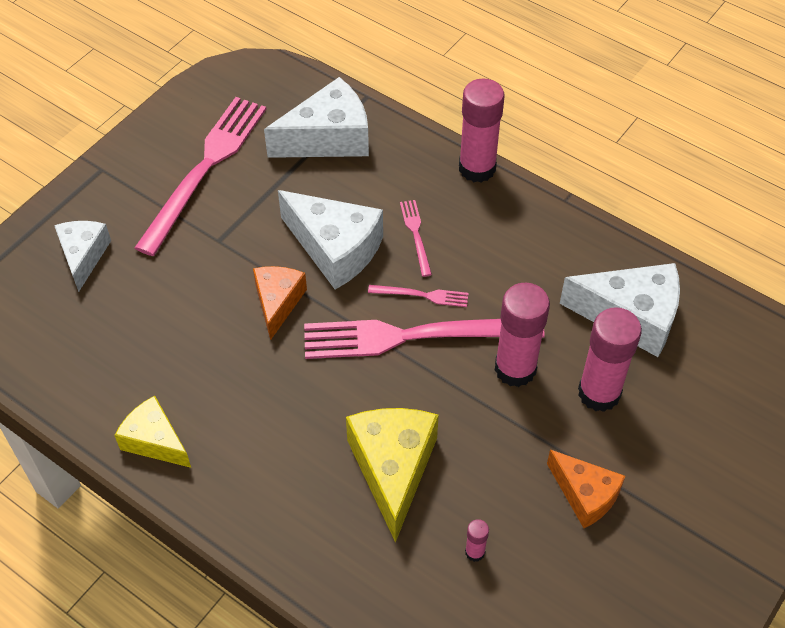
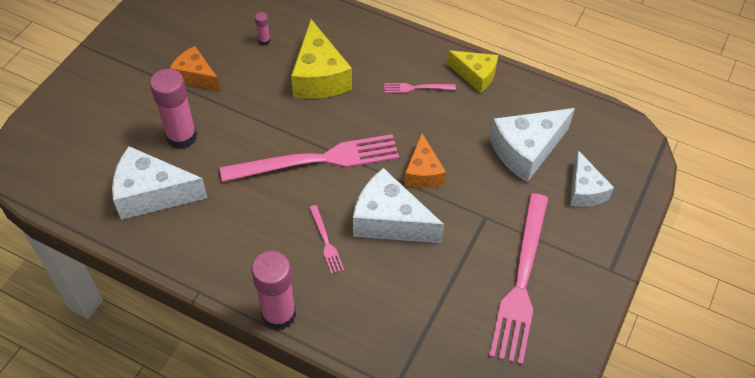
camera: 170 degrees right, 0 degrees up
white cheese [264,77,369,158] -> white cheese moved to [490,108,575,182]
pink fork [368,285,469,307] -> pink fork moved to [384,83,456,93]
pink glue stick [495,283,550,387] -> none

